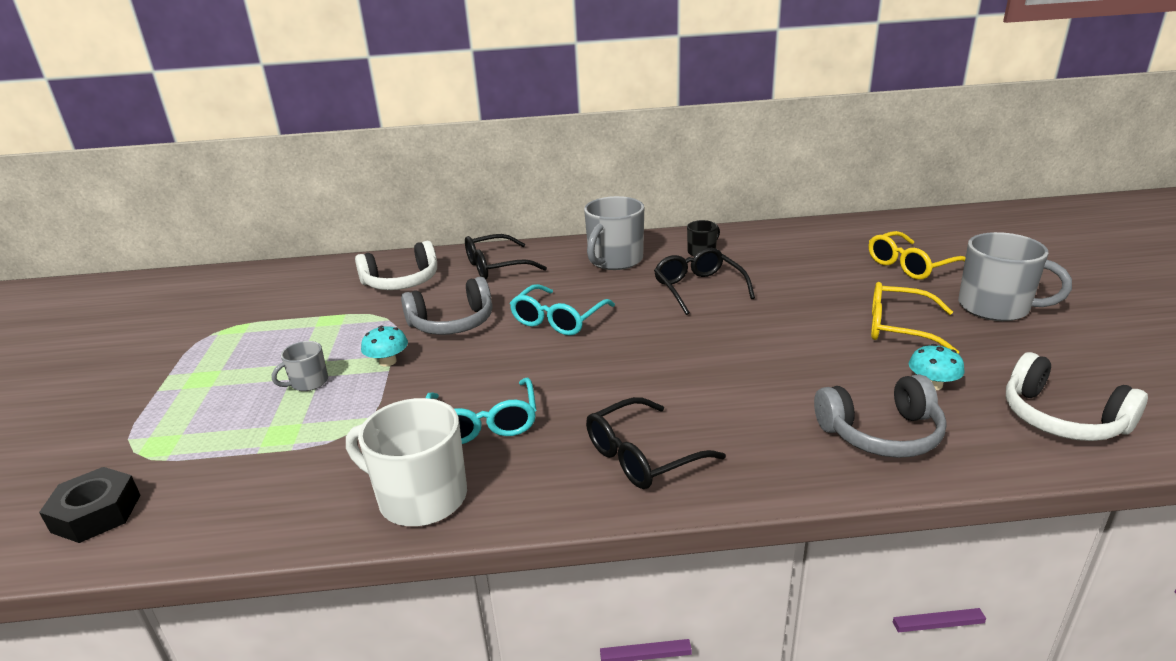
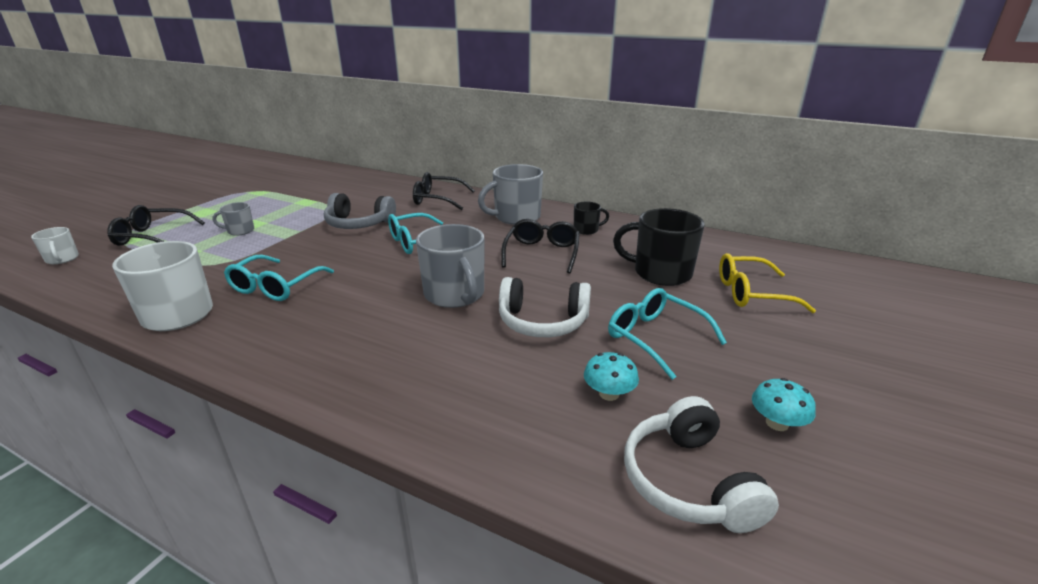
camera: 30 degrees right, 0 degrees up
black nut [39,467,141,543] -> white mug [31,227,79,264]
white headphones [355,241,437,290] -> white headphones moved to [499,277,591,337]
turquoise mushroom [361,326,408,367] -> turquoise mushroom moved to [752,378,816,431]
black glasses [586,397,726,489] -> black glasses moved to [107,205,205,246]
grey headphones [814,374,947,458] -> none
yellow glasses [871,282,959,354] -> turquoise glasses [608,288,727,380]
grey mug [958,232,1072,321] -> grey mug moved to [416,224,484,308]
none -> black mug [613,208,705,286]

